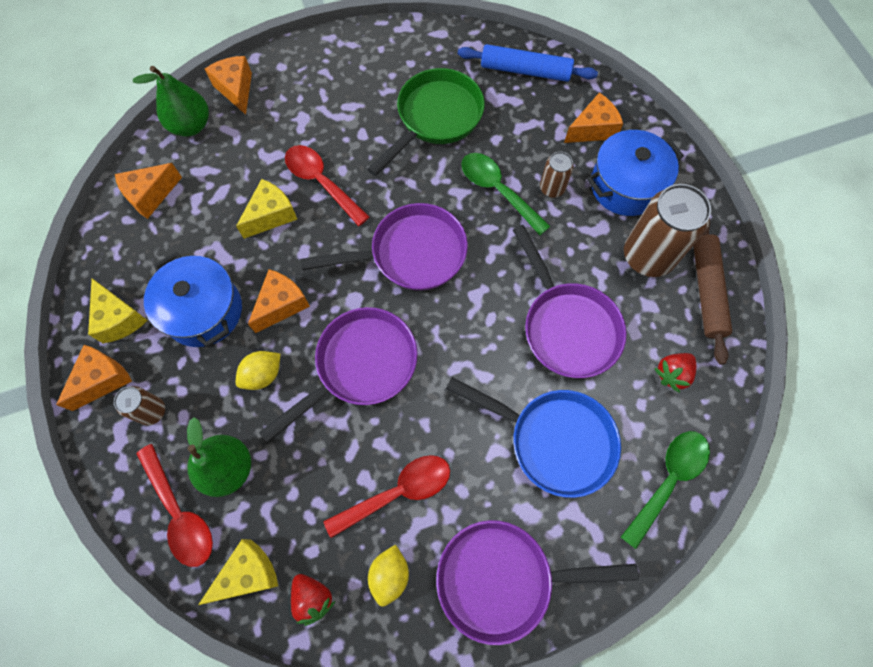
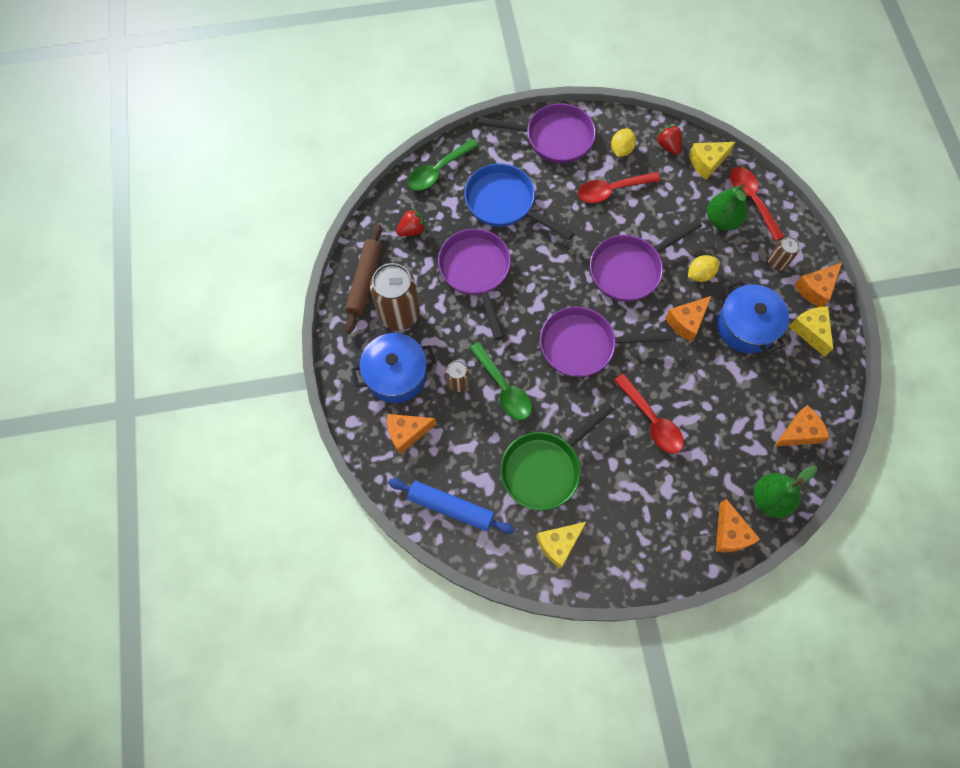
camera: 170 degrees left, 0 degrees up
yellow cheese [236,179,297,239] -> yellow cheese moved to [536,522,586,569]

